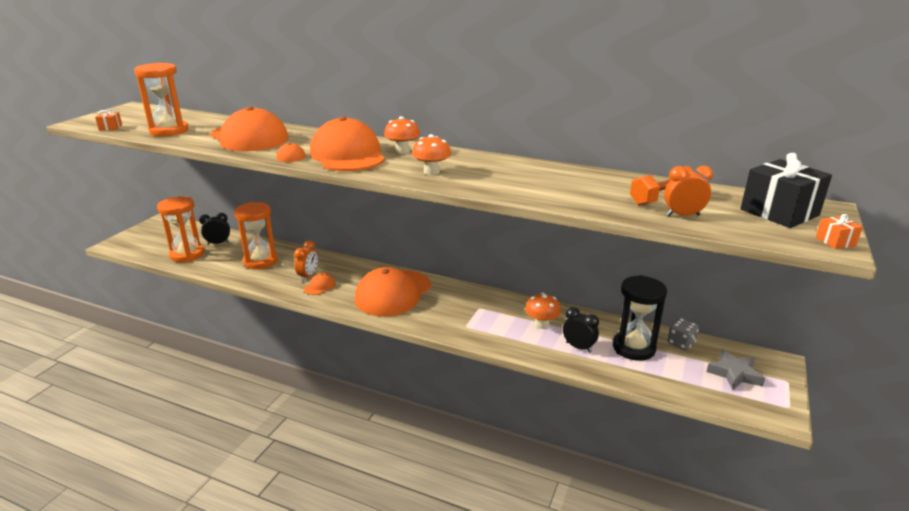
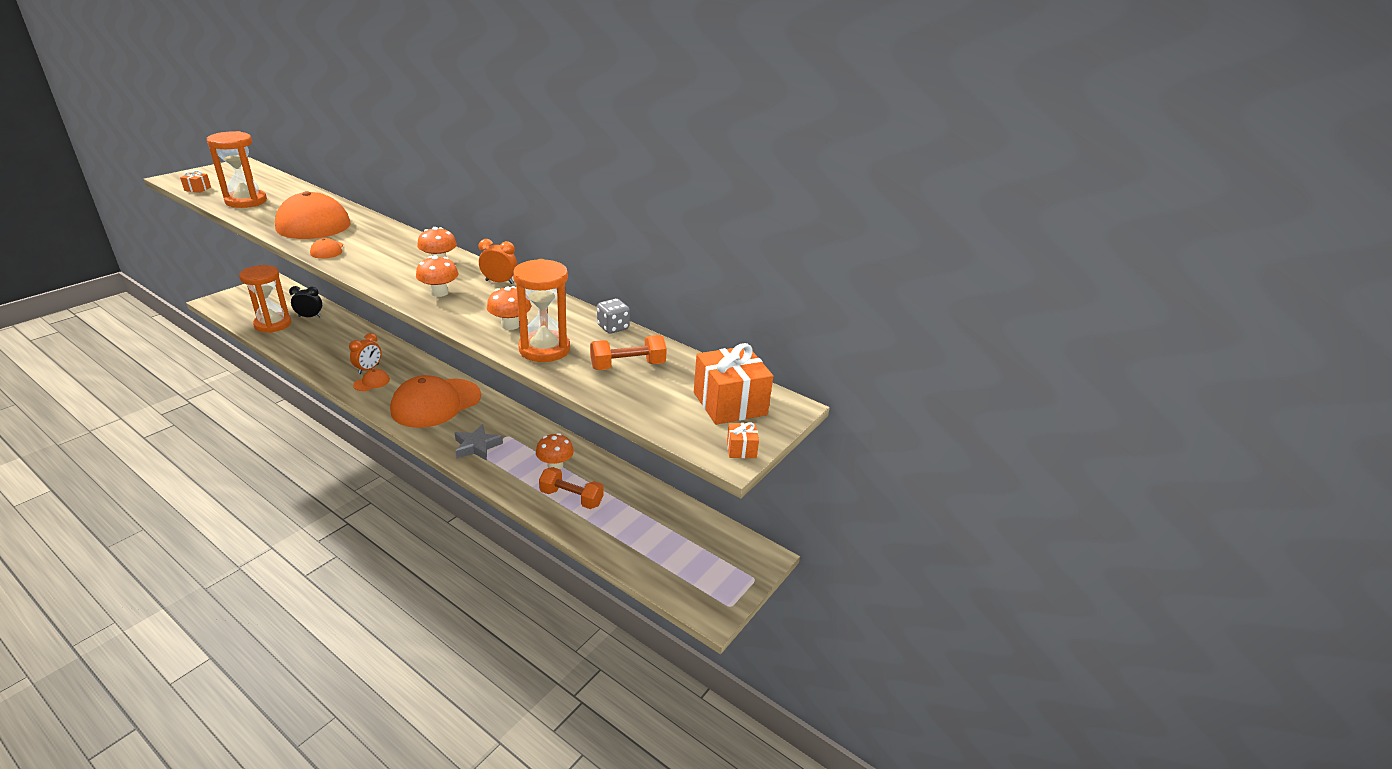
camera: 10 degrees right, 5 degrees up
orange hourglass [234,202,278,269] -> orange hourglass moved to [513,259,570,362]
orange cap [310,116,385,171] -> none
black clock [563,307,599,353] -> orange dumbbell [539,467,604,509]
black hourglass [613,275,667,361] -> none
orange clock [664,166,713,216] -> orange clock moved to [479,239,517,284]
grey dice [667,318,699,350] -> grey dice moved to [597,299,630,334]
grey star [706,350,765,390] -> grey star moved to [455,424,503,461]
black gift [740,153,832,228] -> orange gift [694,343,773,425]
none -> orange mushroom [487,286,531,330]

